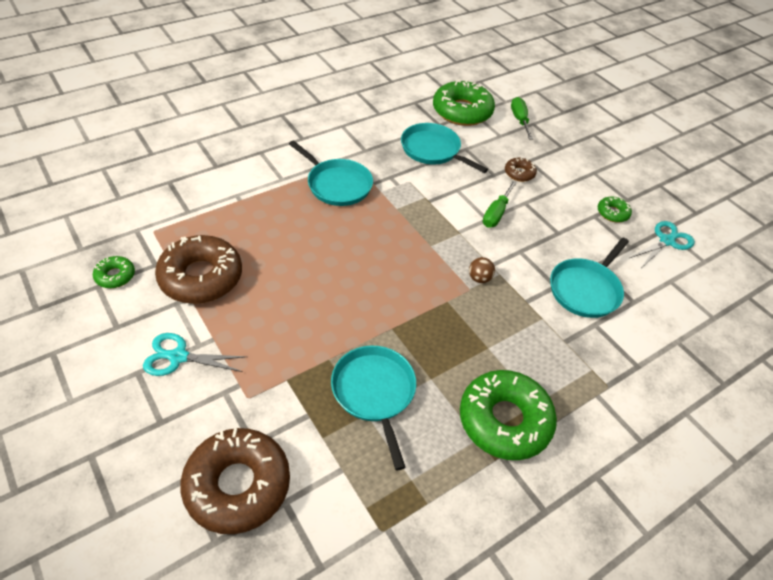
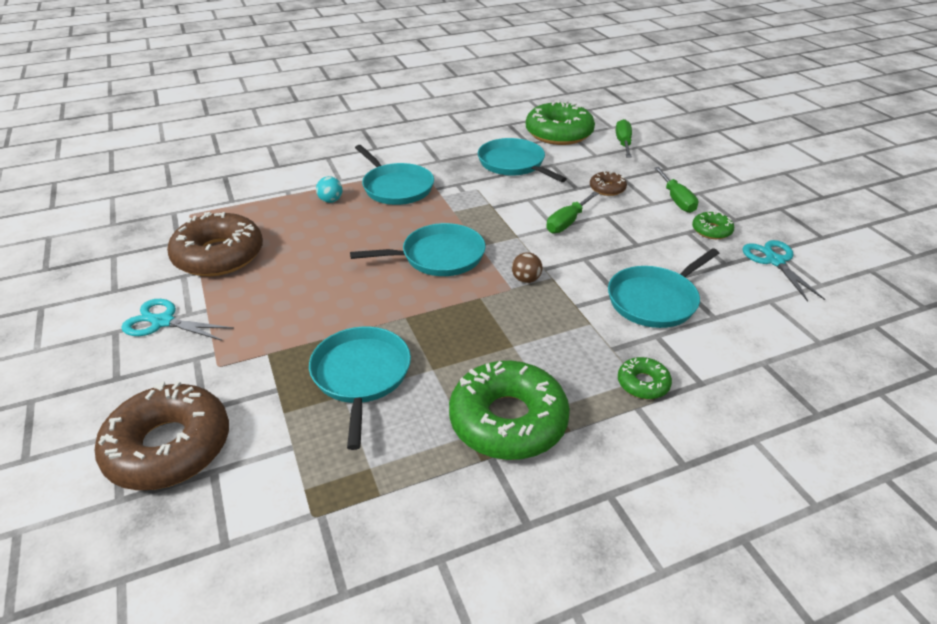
camera: 15 degrees right, 10 degrees down
green donut [93,256,135,288] -> green donut moved to [618,357,672,399]
turquoise scissors [630,221,695,267] -> turquoise scissors turned 75 degrees counterclockwise [742,240,825,302]
none -> turquoise ball [316,176,343,203]
none -> turquoise pan [350,223,485,276]
none -> green screwdriver [654,167,698,213]

